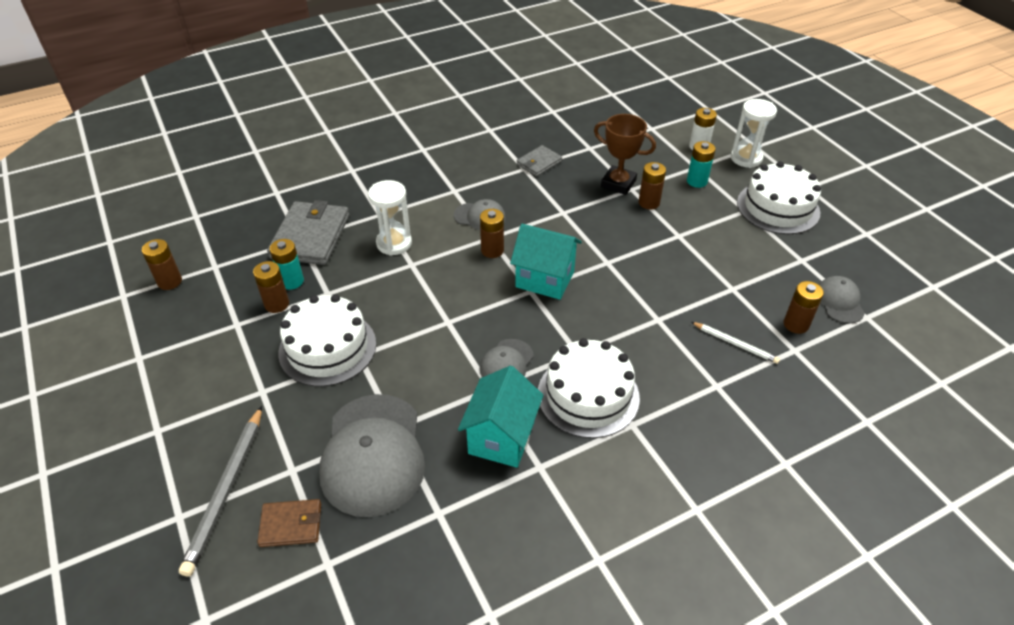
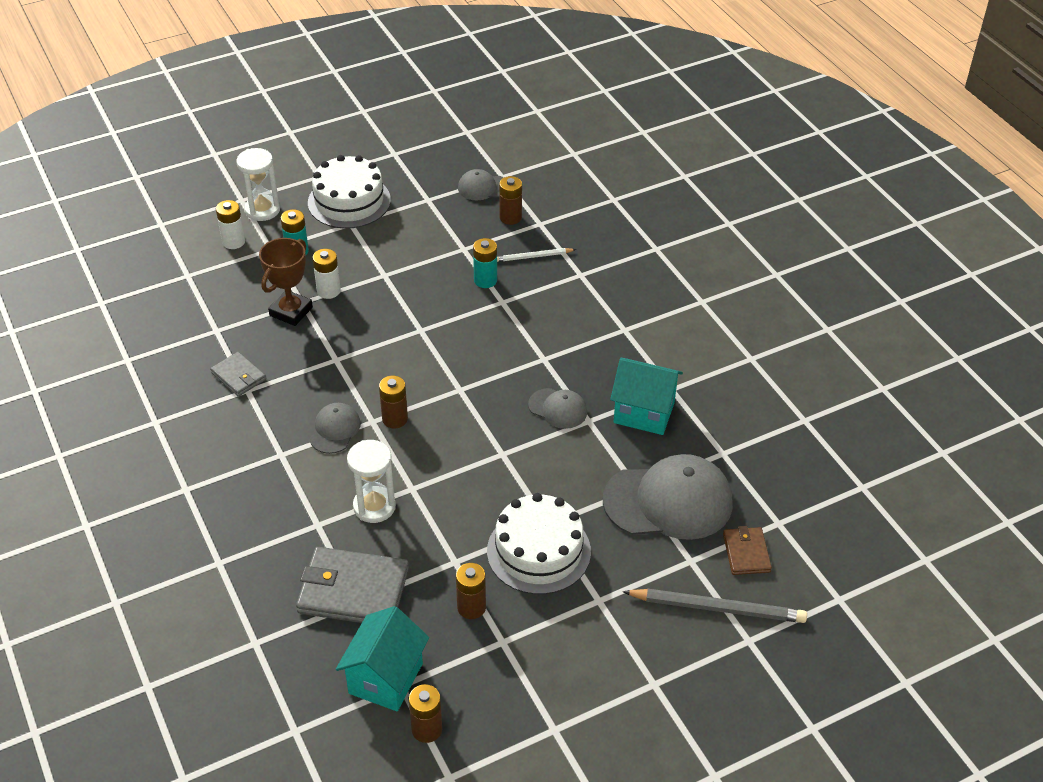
camera: 90 degrees left, 0 degrees up
turquoise battery [270,239,304,290] -> turquoise battery moved to [473,238,497,288]
turquoise house [510,224,582,300] -> turquoise house moved to [336,606,429,711]
white cake [538,338,640,438] -> none
brown battery [638,162,666,209] -> white battery [312,249,341,299]
white pencil [691,322,780,364] -> white pencil turned 135 degrees counterclockwise [497,248,576,262]

